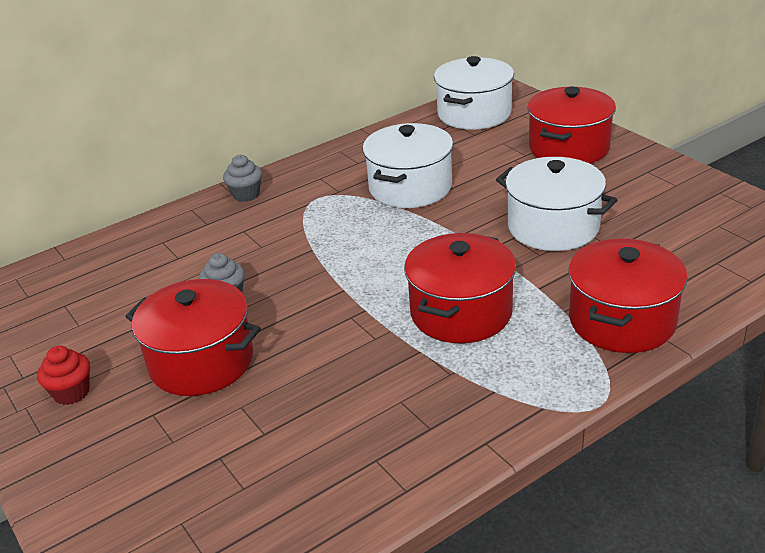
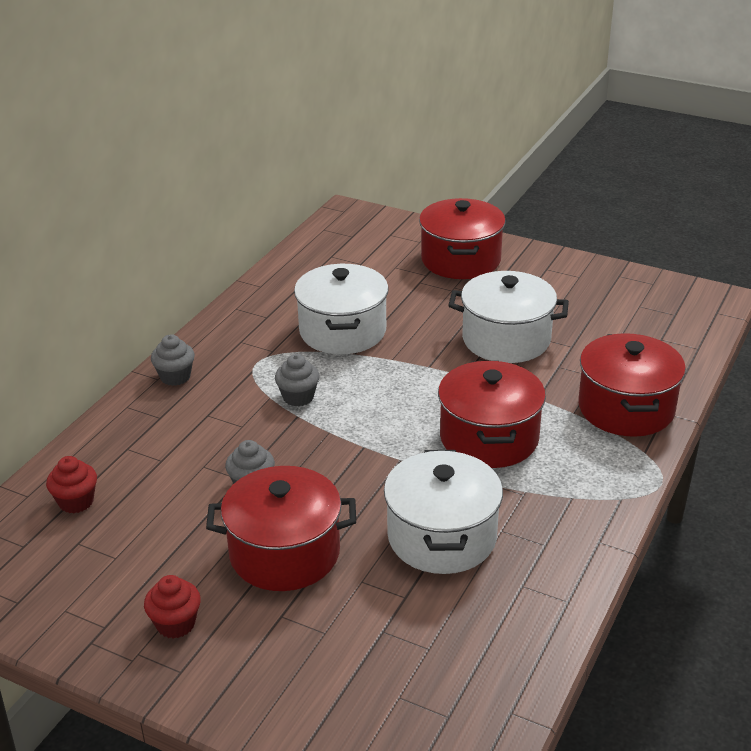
camera: 30 degrees left, 0 degrees up
white pot [434,56,514,130] -> white pot moved to [384,450,503,574]
none -> red cupcake [46,456,97,513]
none -> grey cupcake [275,354,320,406]

